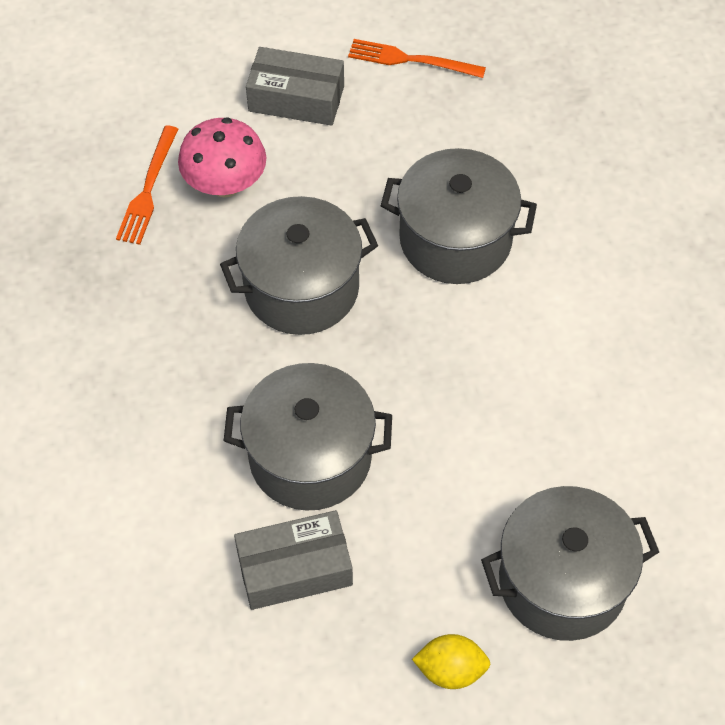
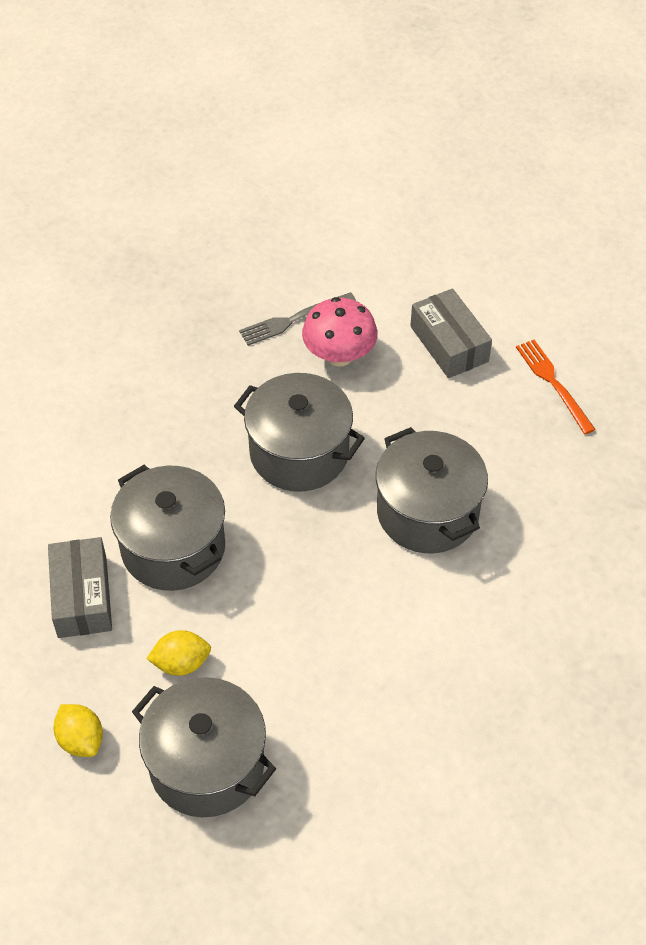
camera: 50 degrees right, 5 degrees down
orange fork [116,126,178,245] -> grey fork [239,292,356,346]
grey box [234,510,353,610] -> grey box turned 45 degrees clockwise [48,537,112,638]
none -> yellow lemon [146,630,211,676]

